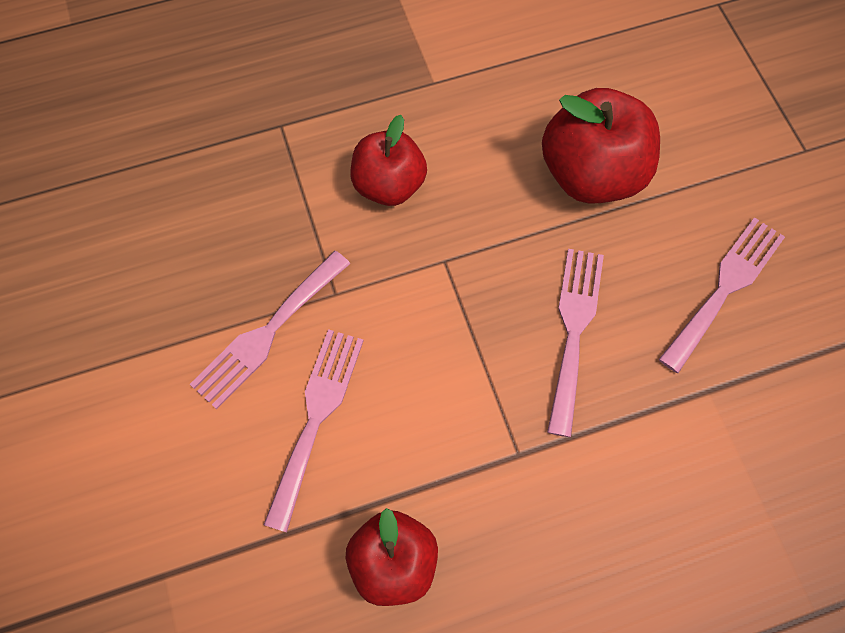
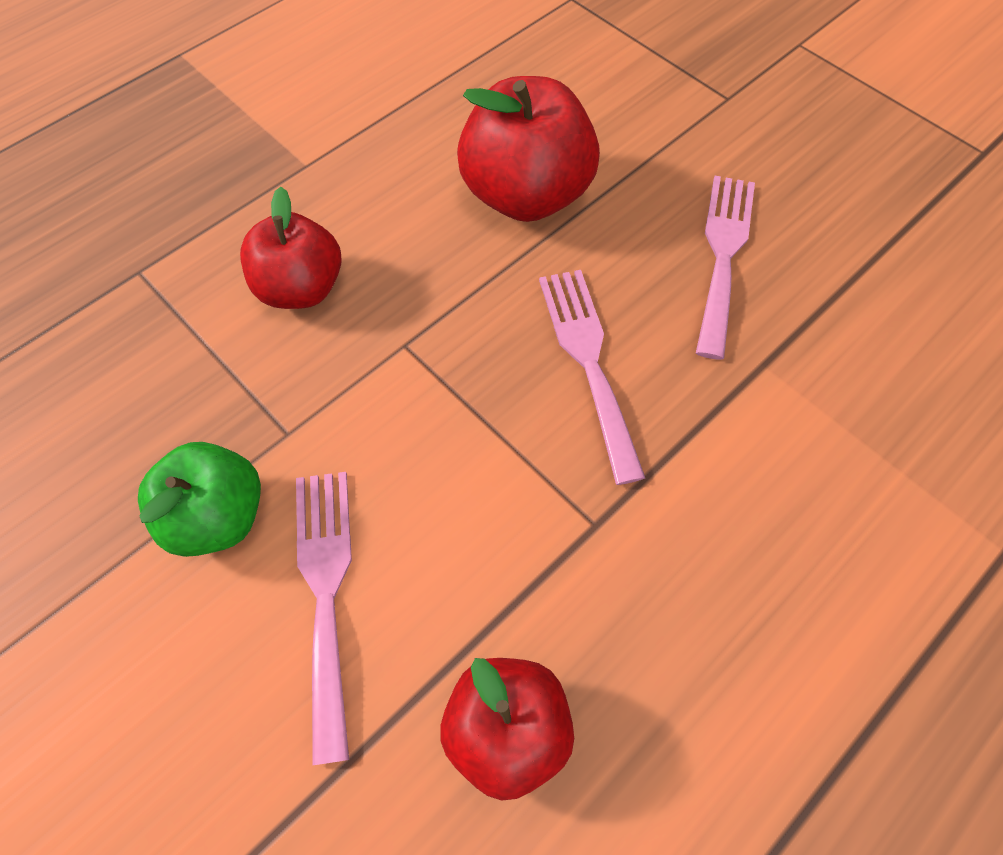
camera: 25 degrees left, 5 degrees down
pink fork [190,251,350,409] -> green apple [138,442,261,557]

